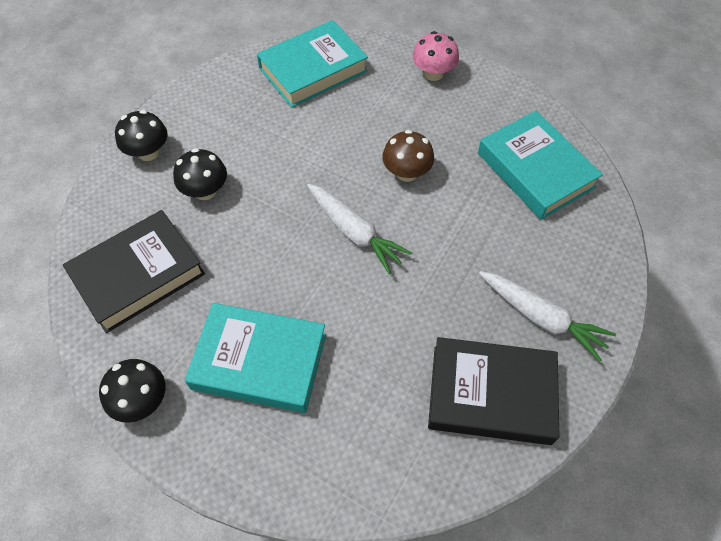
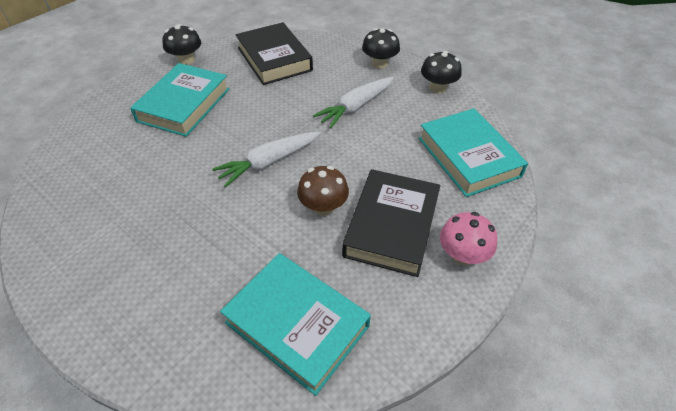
camera: 100 degrees right, 10 degrees down
black mushroom [173,148,227,200] -> black mushroom moved to [421,51,462,93]
black book [428,337,559,445] -> black book moved to [342,169,440,277]
turquoise book [478,111,603,220] -> turquoise book turned 60 degrees clockwise [220,253,371,396]
white carrot [479,271,616,362] -> white carrot moved to [313,77,394,129]

